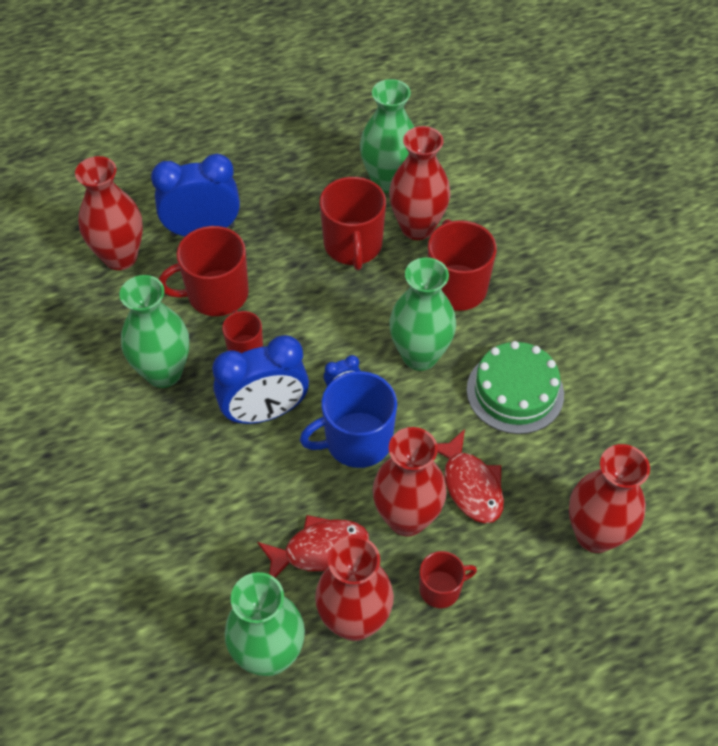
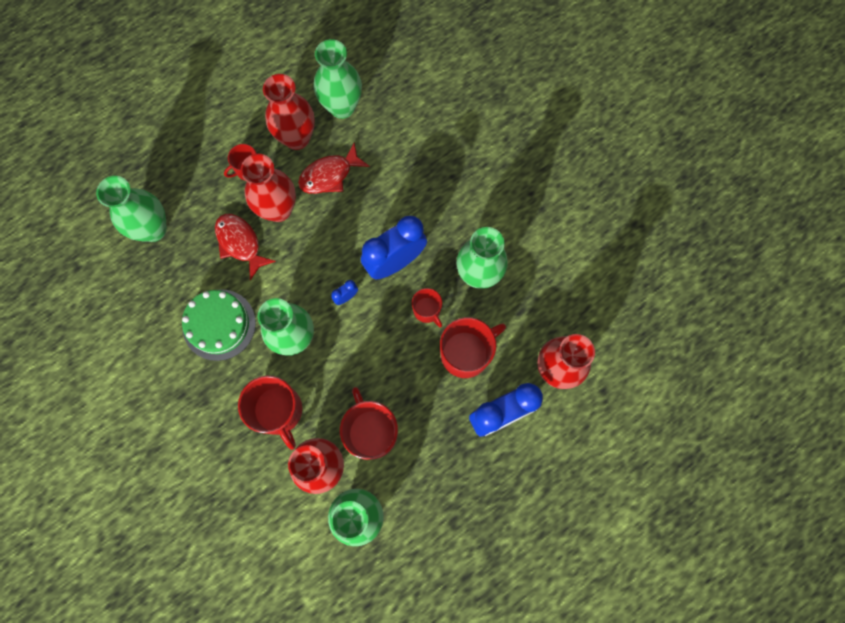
camera: 165 degrees right, 20 degrees up
blue mug [300,371,397,468] -> none
red vase [569,444,650,553] -> green vase [96,176,167,242]

